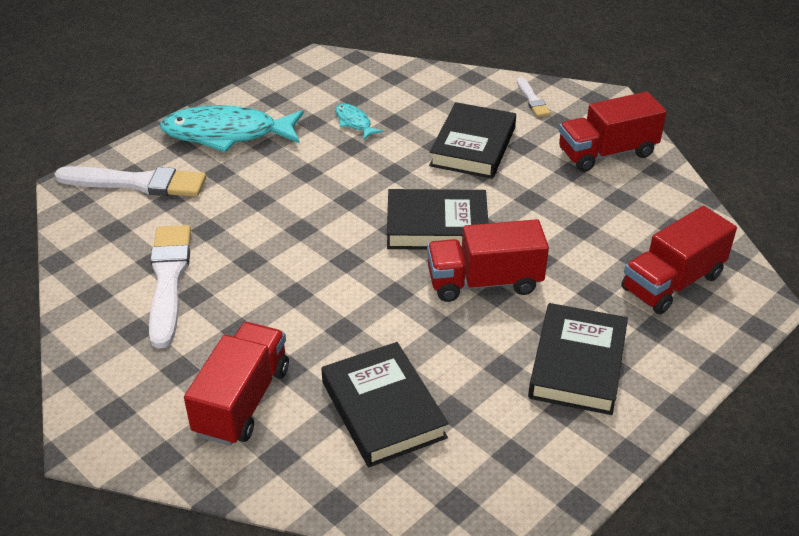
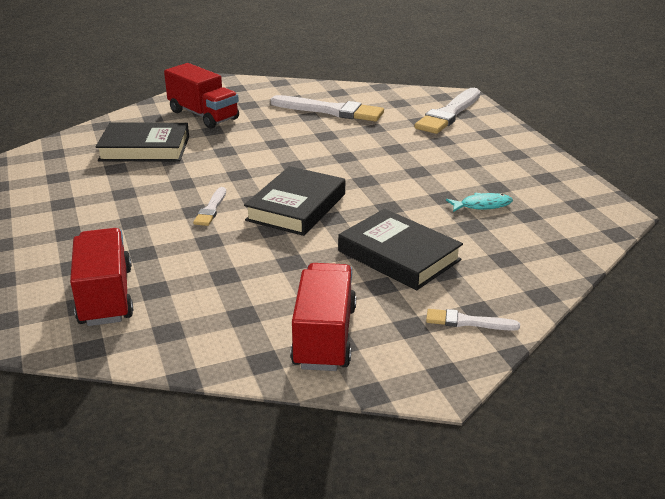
camera: 115 degrees right, 10 degrees down
turquoise fish [160,105,304,152] -> none
red truck [427,219,549,302] -> white brush [193,187,226,226]
black book [528,303,628,415] -> none

